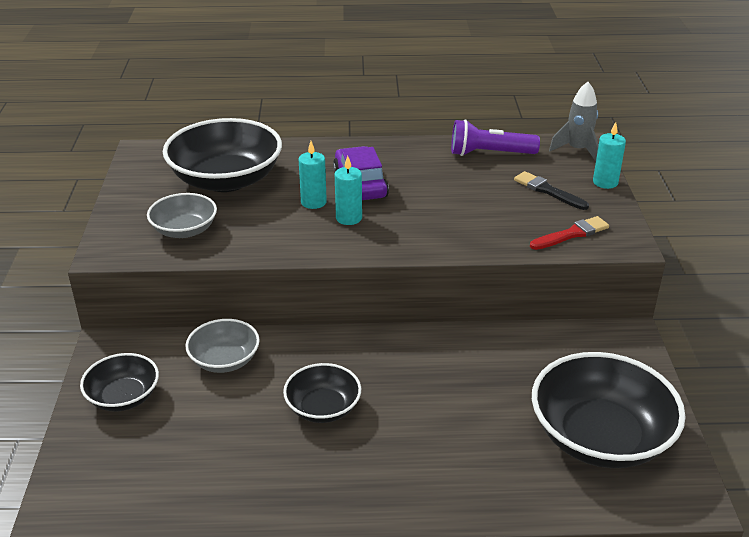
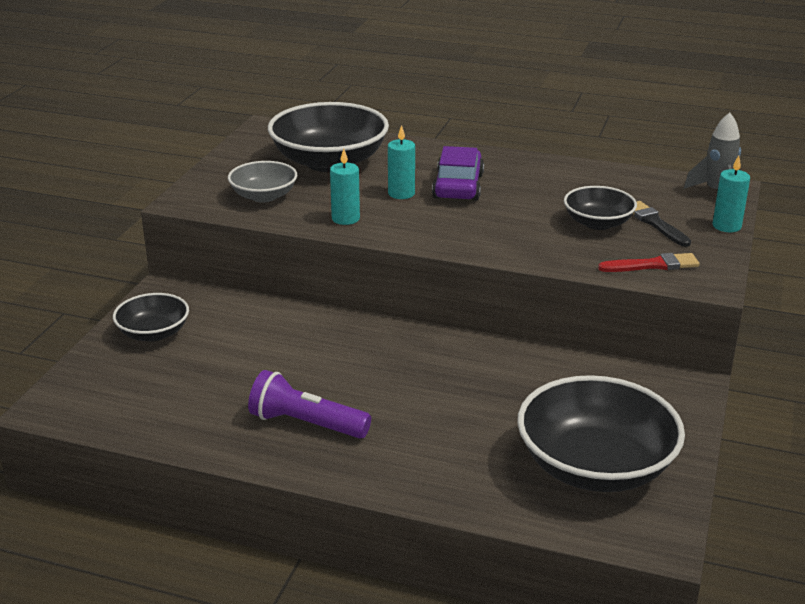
camera: 20 degrees right, 5 degrees down
grey bowl [185,319,260,373] -> none
black bowl [283,363,361,423] -> black bowl moved to [564,186,637,230]
turquoise candle [335,156,362,225] -> turquoise candle moved to [330,149,360,225]
purple flashlight [451,119,540,156] -> purple flashlight moved to [248,370,371,439]

